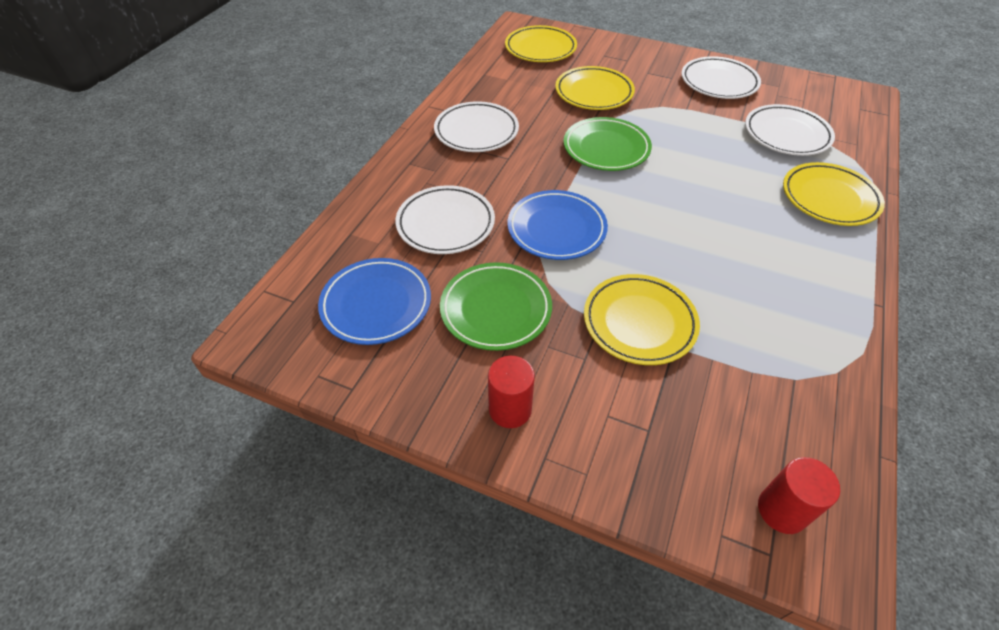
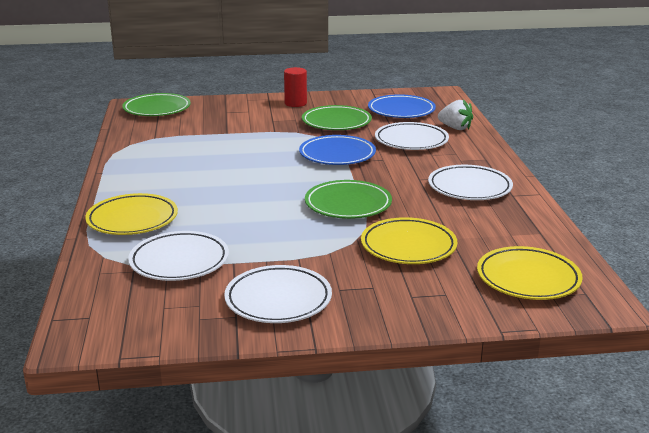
camera: 150 degrees right, 25 degrees down
yellow plate [584,274,700,365] -> none
red cylinder [758,457,840,534] -> green plate [122,93,191,116]
none -> white strawberry [438,99,473,130]

